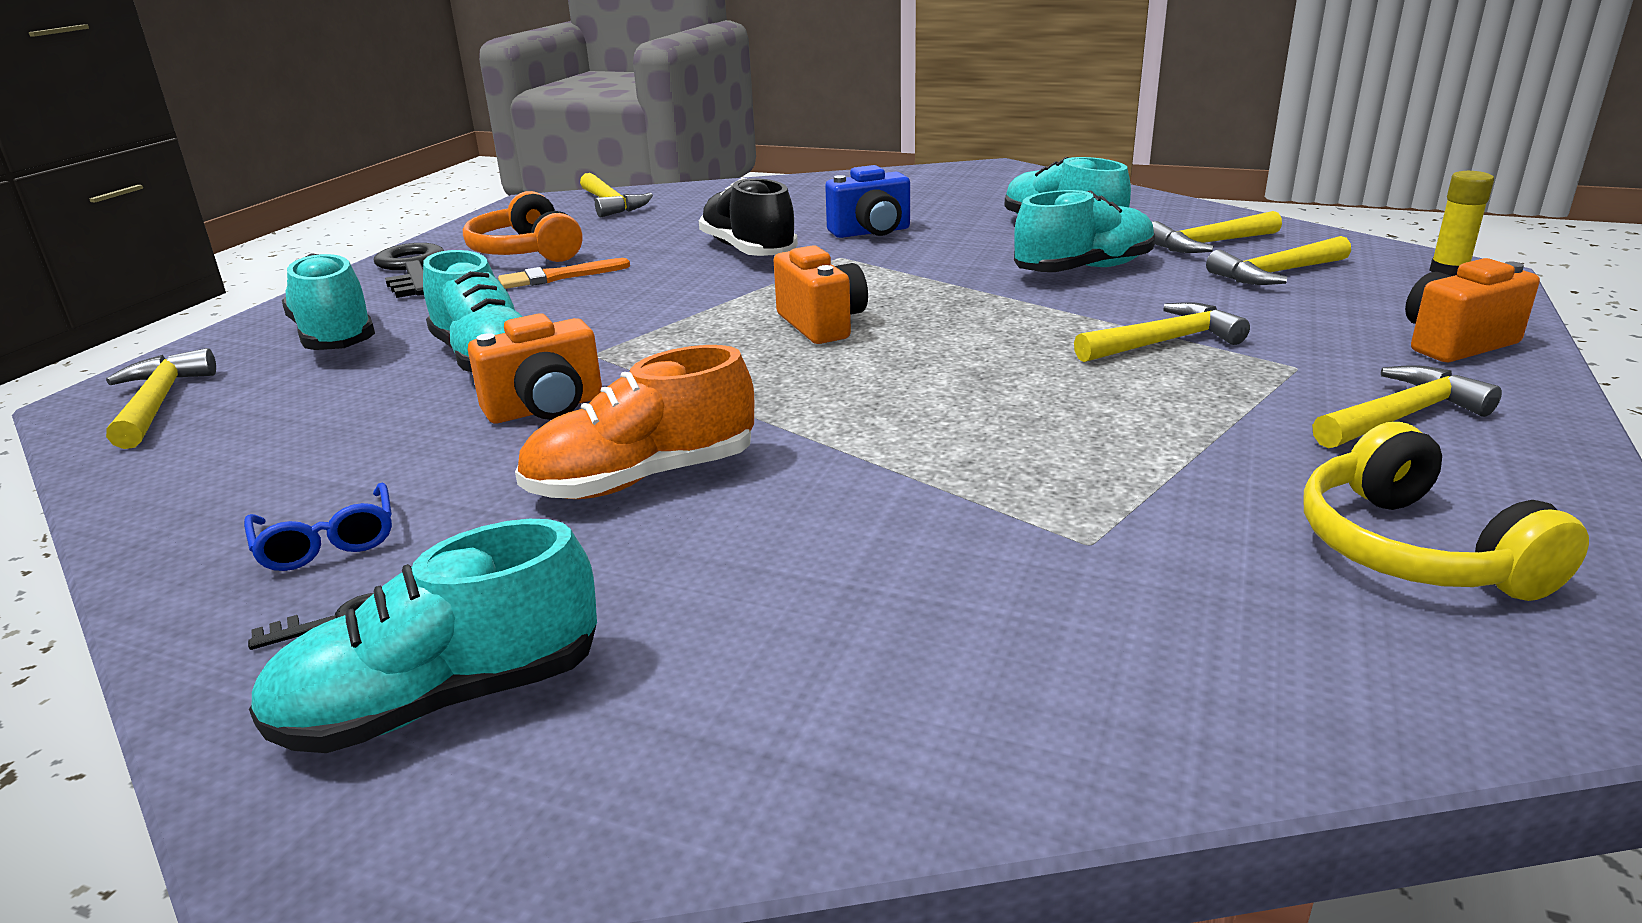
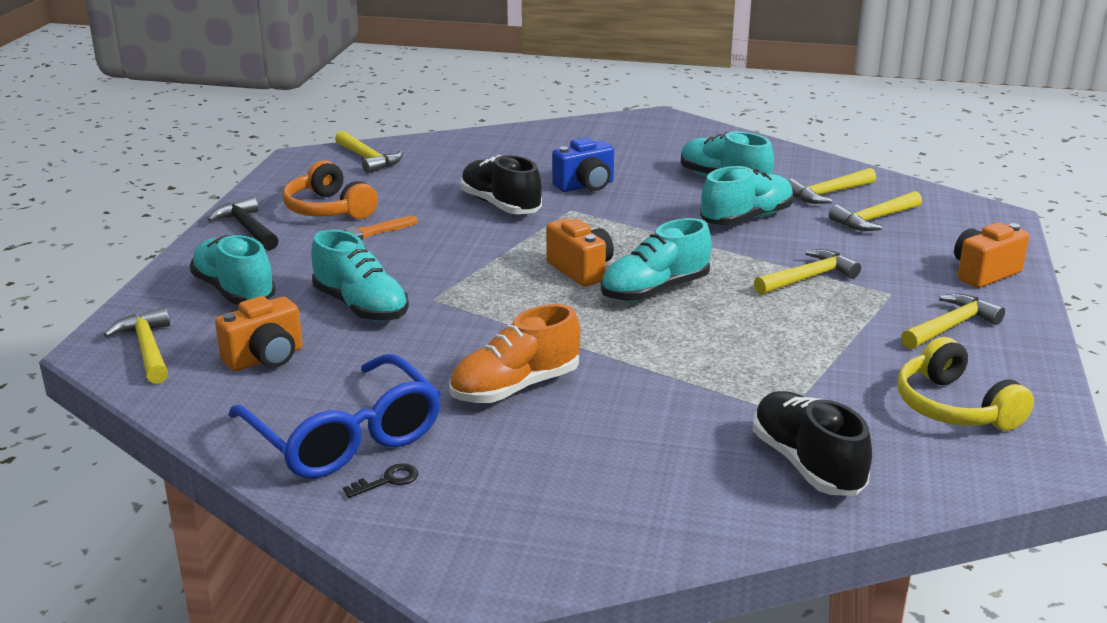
camera: 10 degrees left, 0 degrees up
blue glasses [244,482,392,571] -> blue glasses [228,354,441,478], size x2.24
turquoise shoe [249,519,597,753] -> turquoise shoe moved to [601,218,712,302]
black key [374,243,444,298] -> black hammer [208,196,279,250]
orange camera [468,313,602,423] -> orange camera moved to [215,296,303,371]
yellow glue stick [1429,171,1494,276] -> none
none -> black shoe [753,391,872,496]

